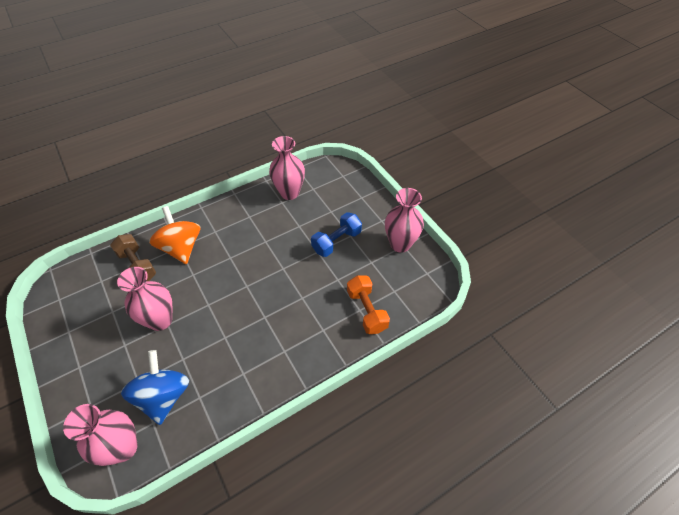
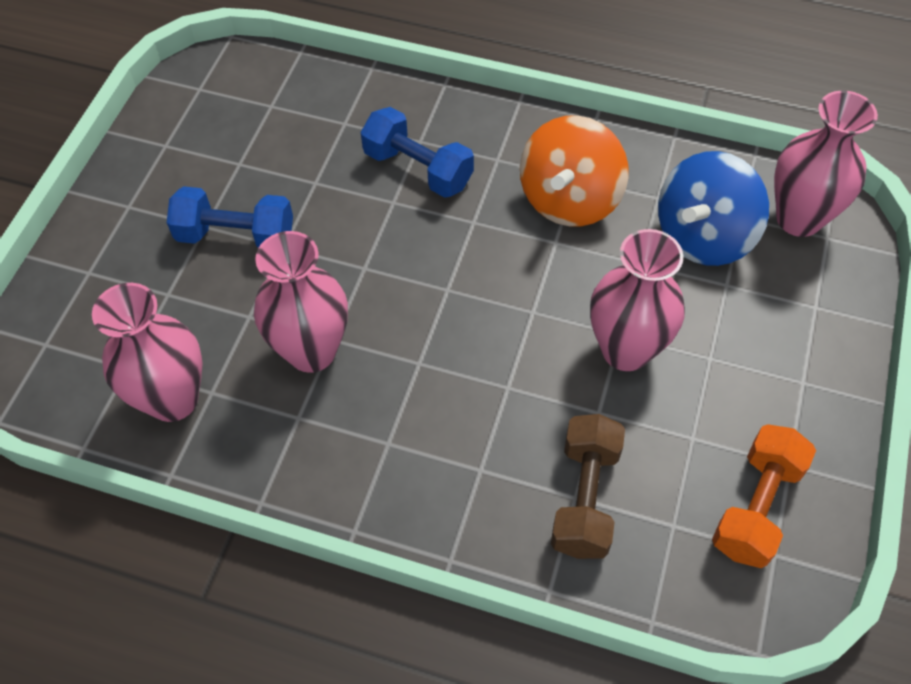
camera: 130 degrees left, 5 degrees up
orange spinning top [149,206,200,264] -> orange spinning top moved to [520,115,629,226]
orange dumbbell [347,275,390,334] -> orange dumbbell moved to [712,424,816,568]
pink vase [385,188,424,253] -> pink vase moved to [254,231,348,373]
none -> blue dumbbell [361,107,474,198]

